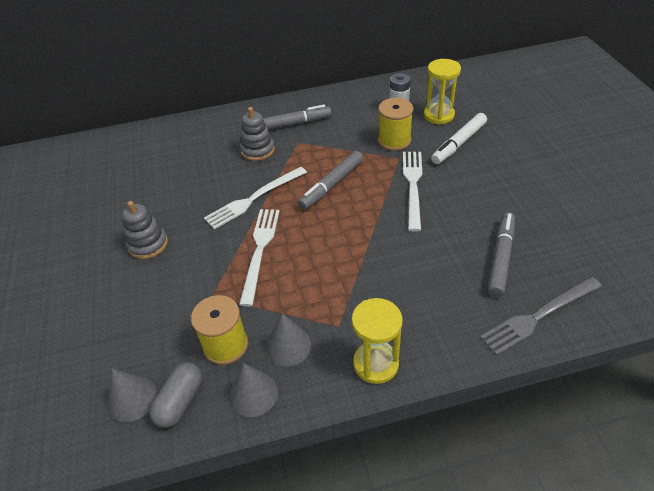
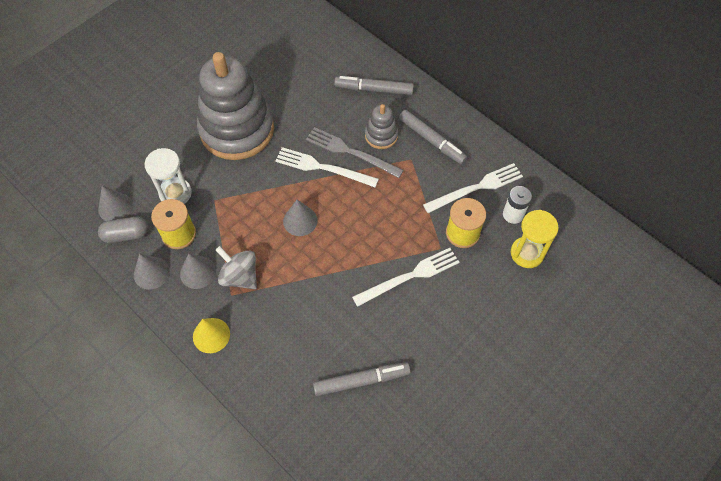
camera: 55 degrees right, 15 degrees up
grey stacking toy [122,201,168,259] -> grey stacking toy [197,52,274,160], size x2.25
white fork [239,209,280,307] -> white fork moved to [423,163,523,213]
grey marker [298,151,363,210] -> grey marker moved to [334,76,414,95]
yellow hourglass [352,298,403,384] -> yellow cone [193,318,230,353]
white marker [431,113,487,164] -> none
grey fork [480,277,602,356] -> grey fork moved to [306,127,404,178]
none -> white hourglass [145,148,192,204]
none -> grey spinning top [216,246,257,289]
none -> grey cone [283,200,318,236]

